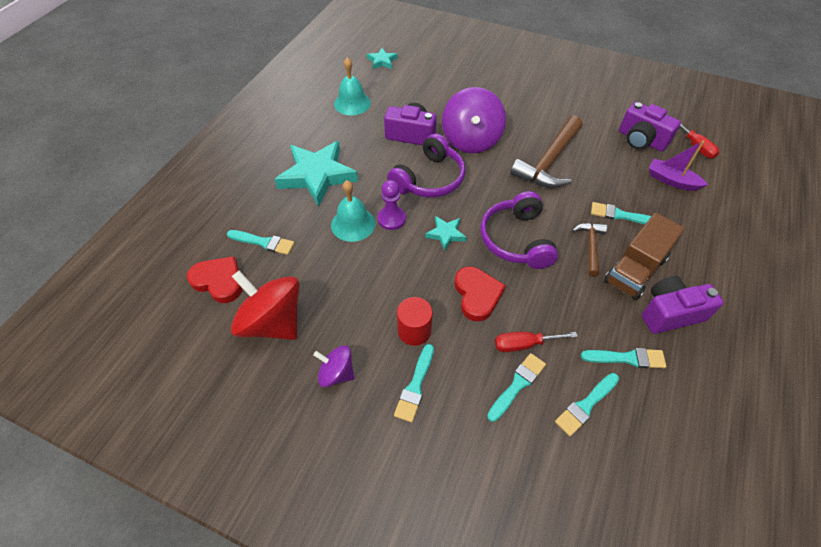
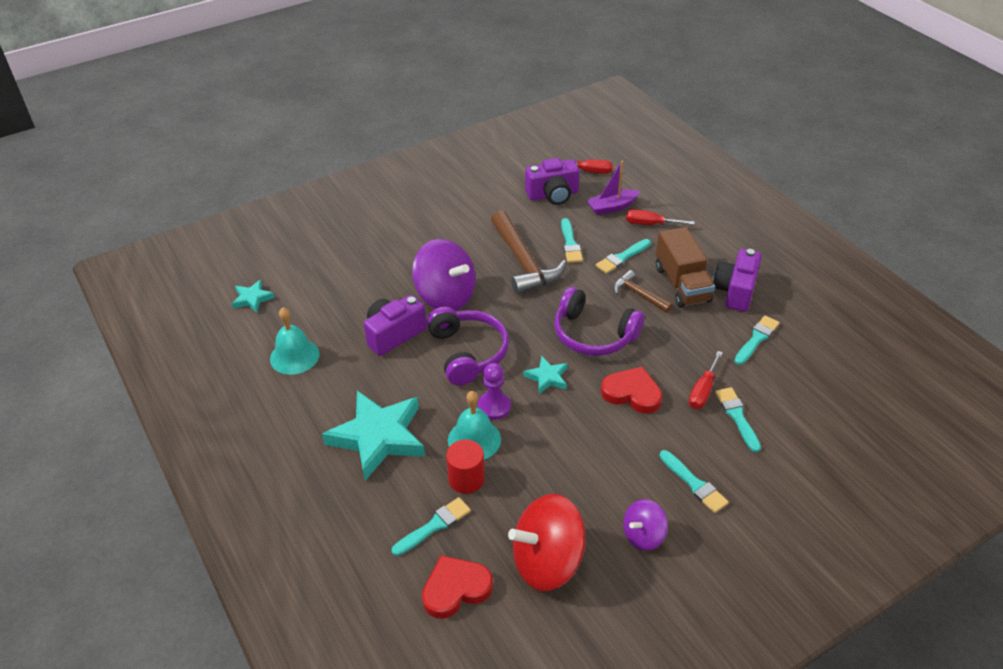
camera: 55 degrees left, 10 degrees down
red cylinder [397,297,433,346] -> red cylinder moved to [446,439,485,494]
turquoise brush [555,373,619,436] -> turquoise brush moved to [561,218,583,263]
none -> red screwdriver [626,209,695,225]

